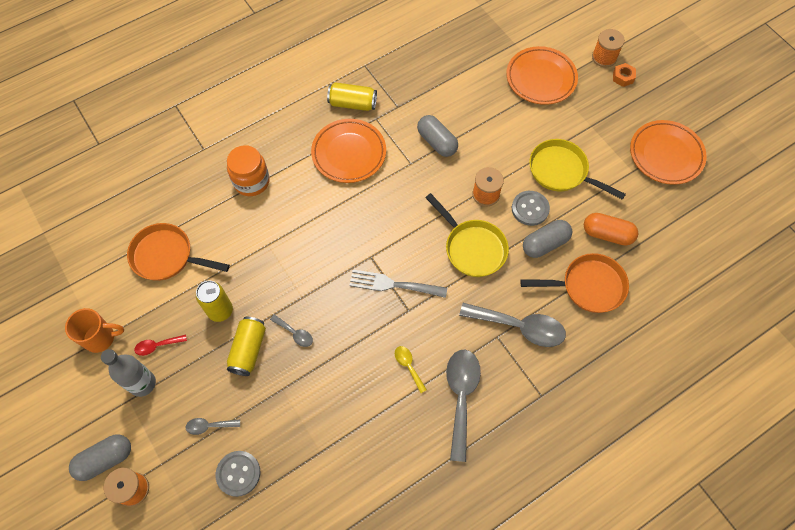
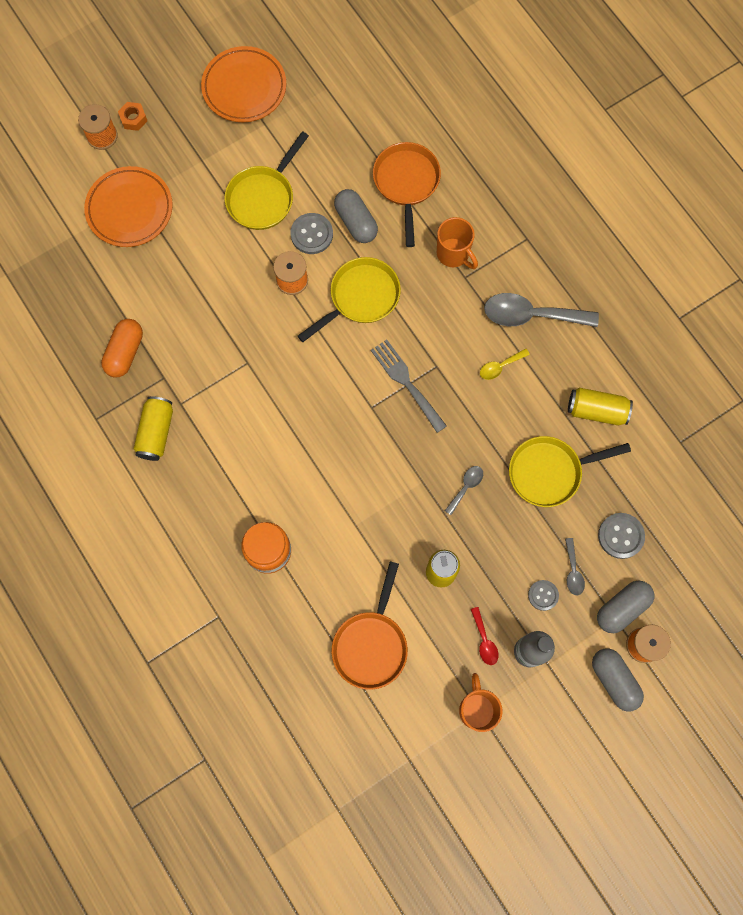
camera: 90 degrees left, 10 degrees up
yellow can [227,317,266,376] -> yellow can moved to [568,388,633,425]
orange plate [311,119,386,183] -> none
grey fork [349,270,447,298] -> grey fork turned 135 degrees clockwise [371,339,447,433]
grey capsule [417,115,458,157] -> grey capsule moved to [597,581,654,633]
grey spoon [459,303,566,347] -> orange mug [437,217,478,269]
orange capsule [584,213,638,246] -> orange capsule moved to [101,319,143,377]
none -> yellow pan [509,436,631,507]
none -> grey button [528,580,559,611]

